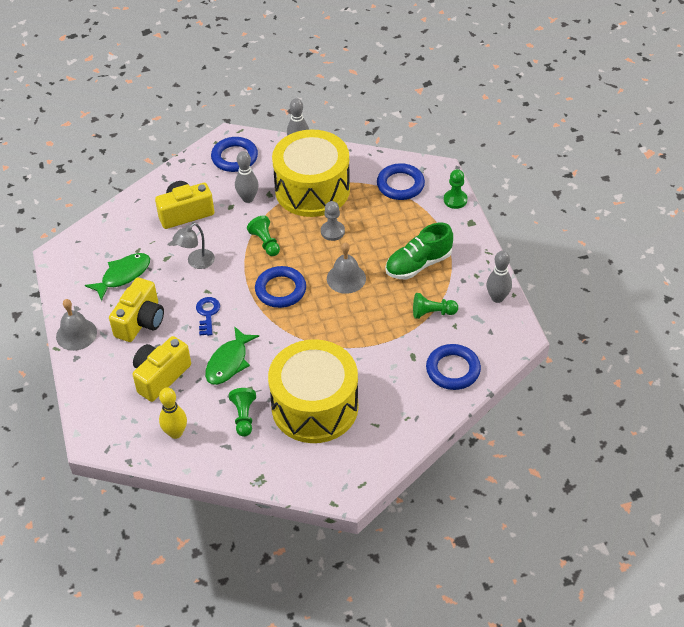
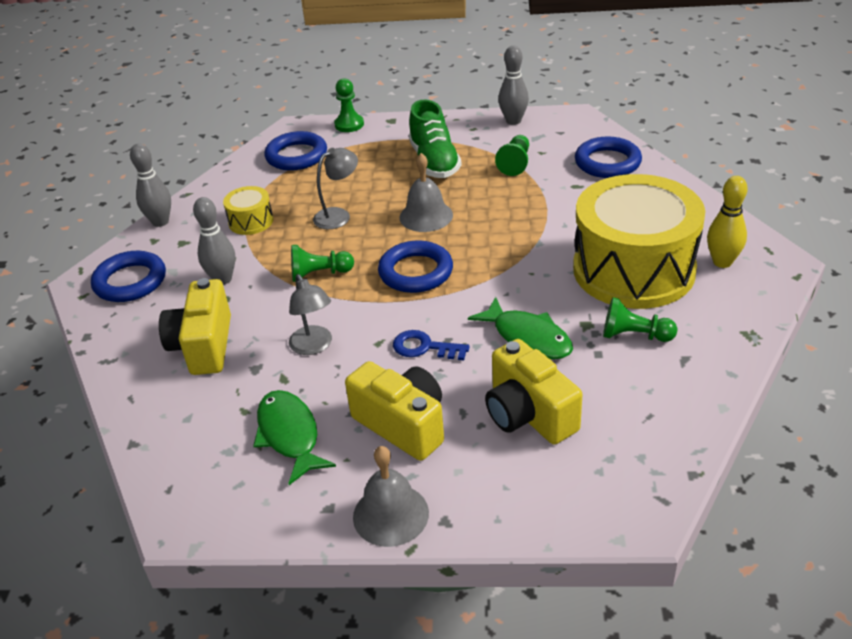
camera: 70 degrees left, 10 degrees down
yellow bowling pin [159,388,187,439] -> yellow bowling pin moved to [707,176,748,268]
yellow drum [272,129,350,217] -> yellow drum [223,186,273,235], size x0.42
grey pawn [321,201,345,241] -> grey lamp [313,148,358,229]

